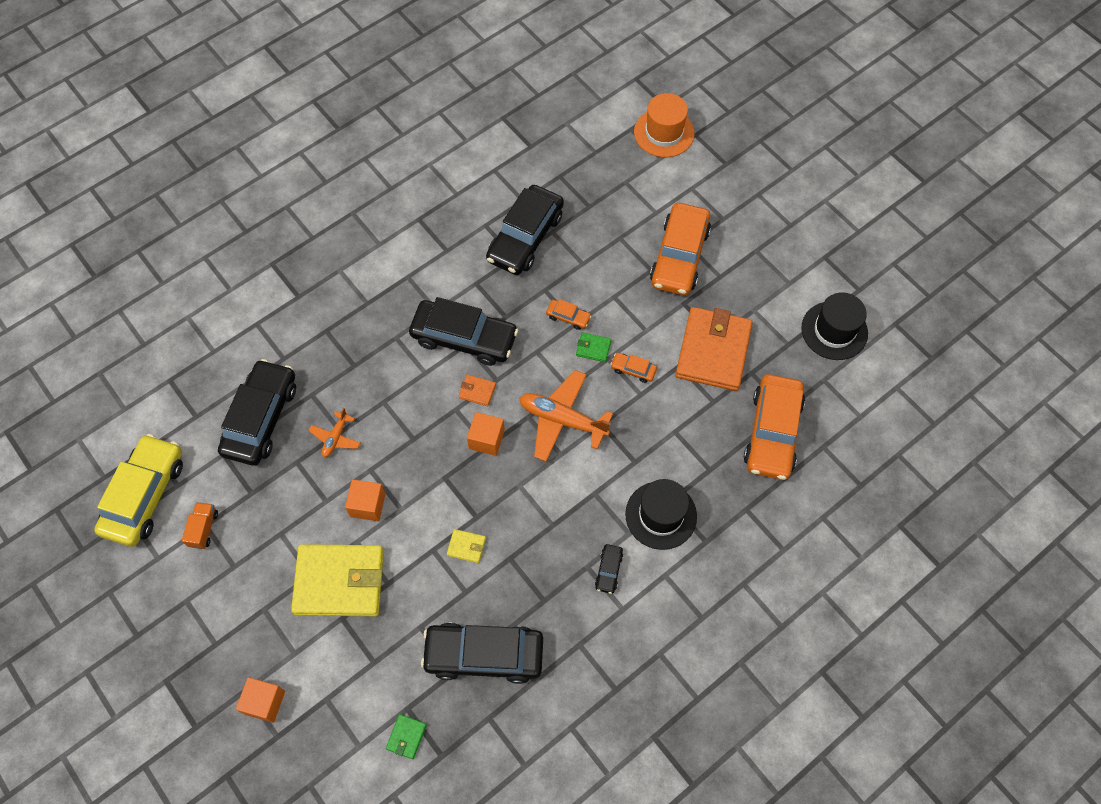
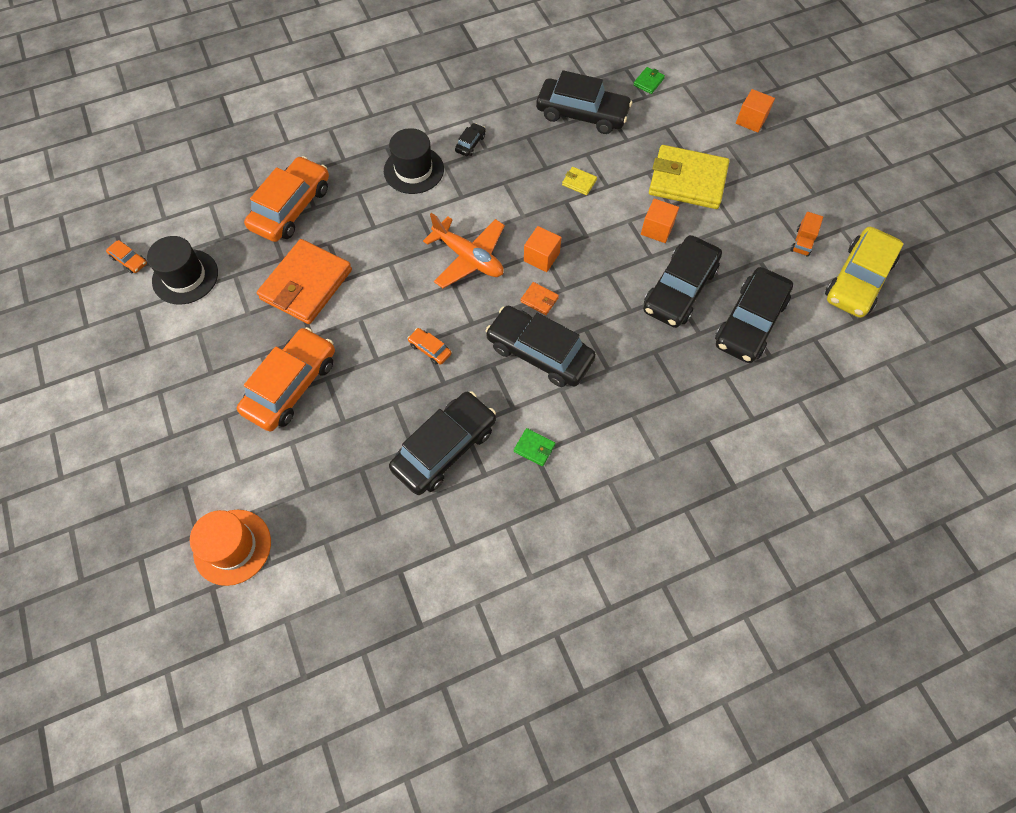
camera: 165 degrees left, 0 degrees up
orange plane [308,408,360,457] -> black car [643,235,722,328]
green wallet [576,332,611,362] -> green wallet moved to [514,428,555,466]
orange car [610,353,657,383] -> orange car moved to [106,240,147,273]

